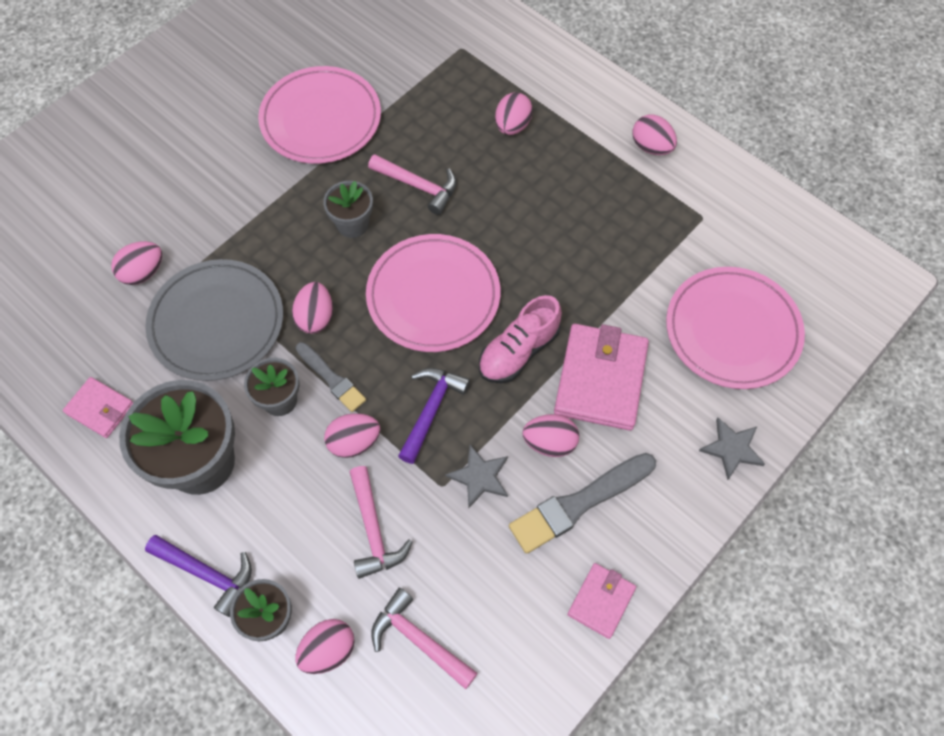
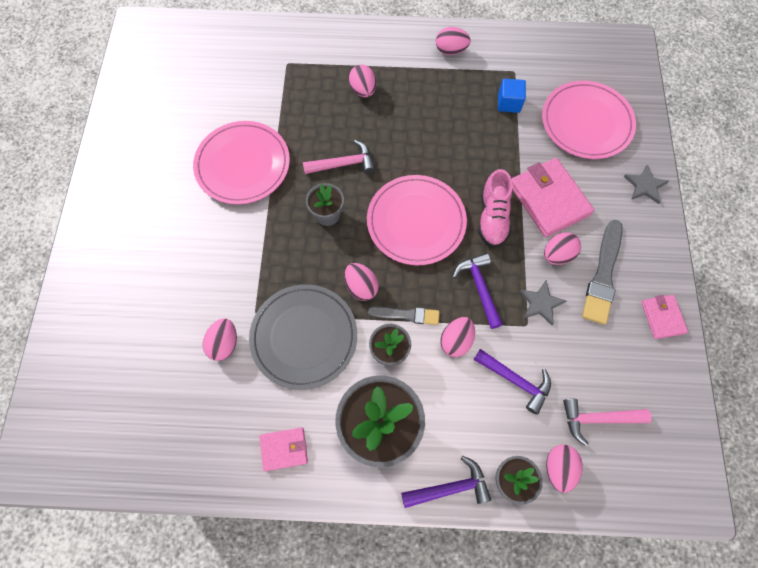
camera: 40 degrees left, 5 degrees up
pink hammer [350,466,413,579] -> purple hammer [473,349,551,415]
none -> blue cube [498,79,526,113]

